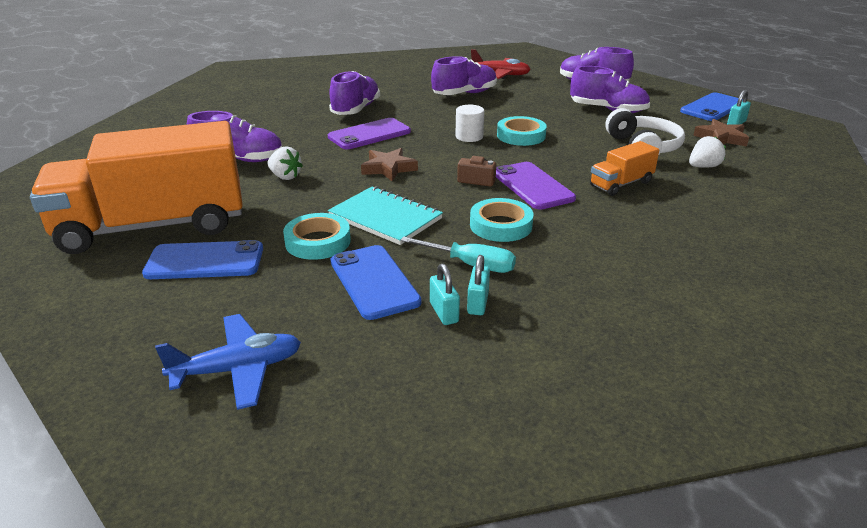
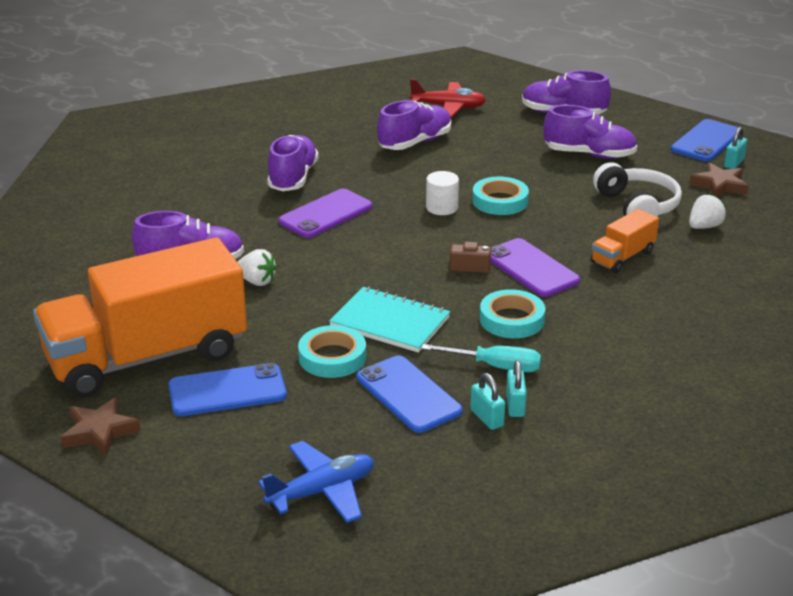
camera: 10 degrees left, 0 degrees up
brown star [361,148,418,181] -> brown star moved to [61,397,141,456]

